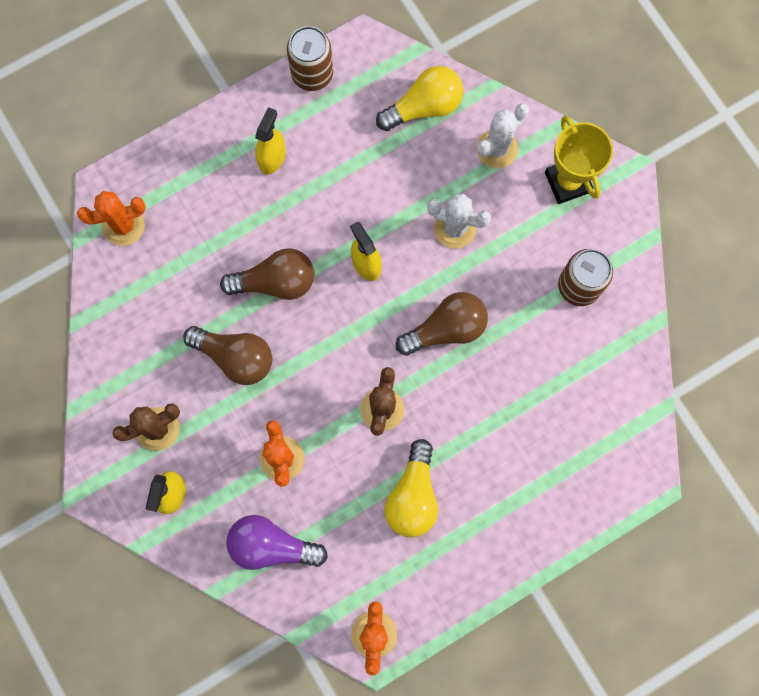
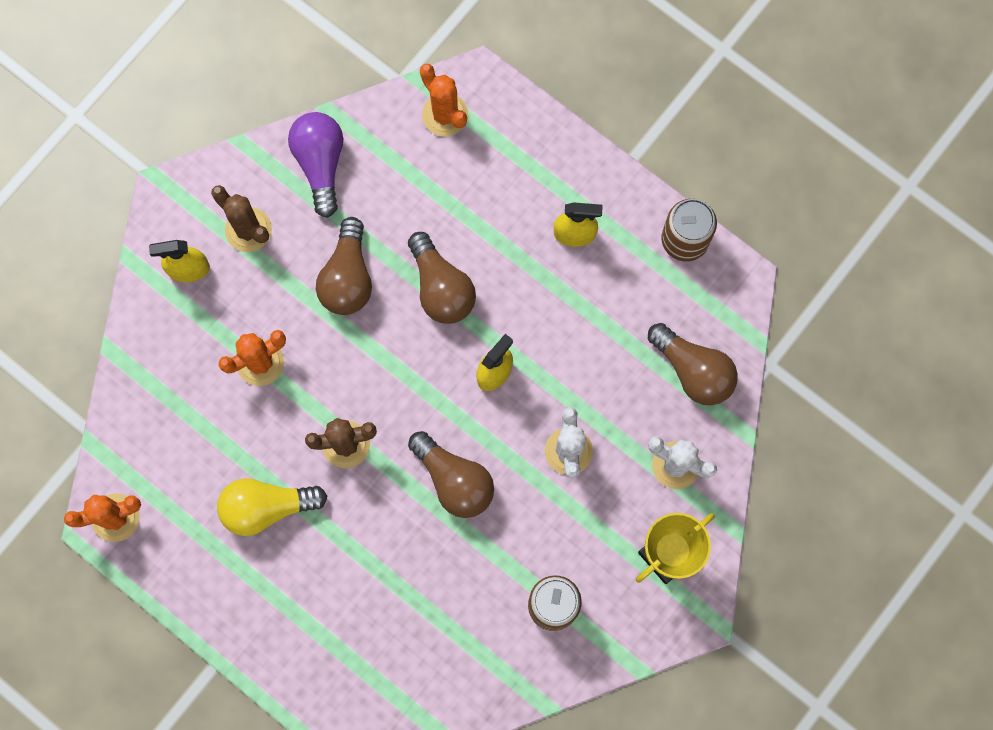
camera: 70 degrees right, 0 degrees up
purple light bulb [226,515,328,570] -> purple light bulb moved to [288,112,343,218]
yellow light bulb [376,66,463,131] -> brown light bulb [648,323,738,405]

